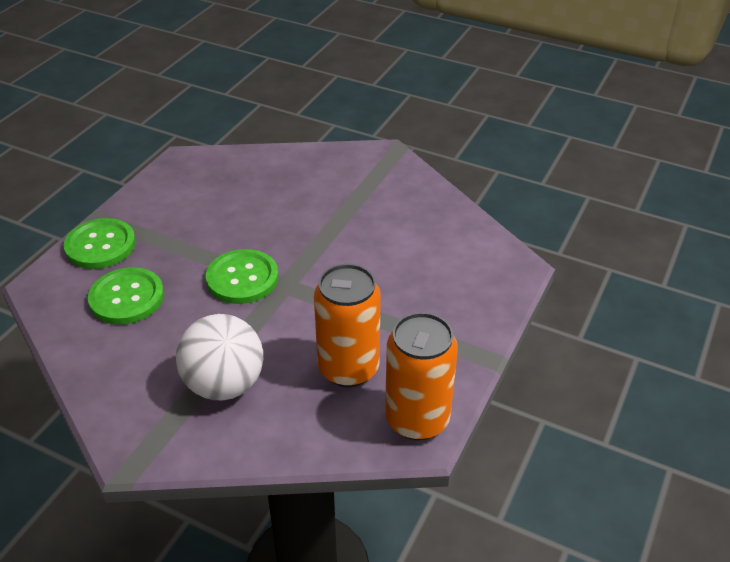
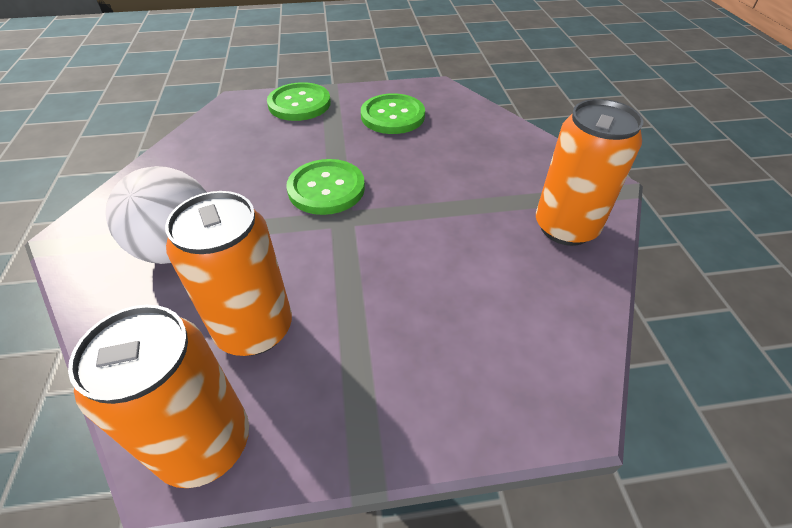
camera: 55 degrees right, 5 degrees up
green button [88,267,164,325] -> green button moved to [361,93,425,134]
none -> orange can [536,99,644,246]

